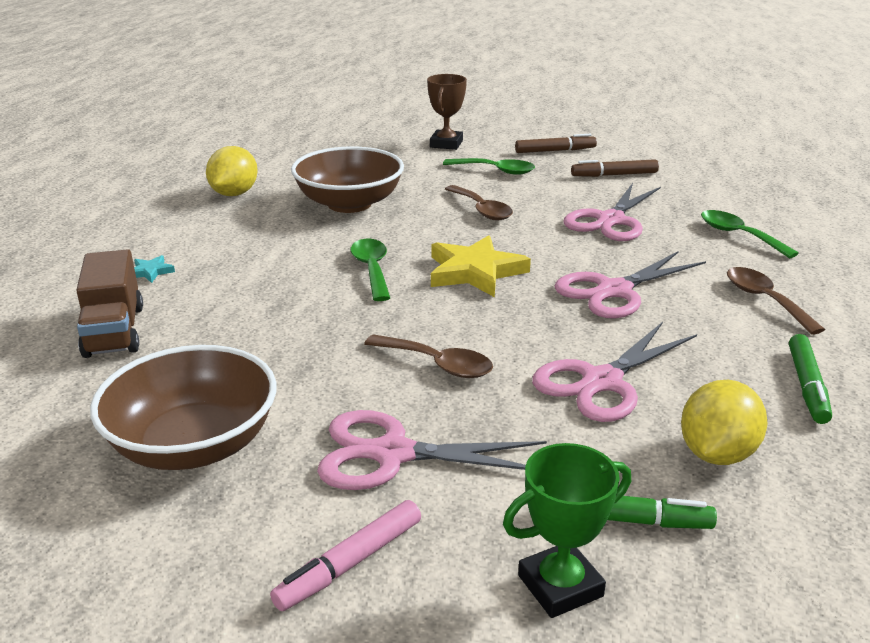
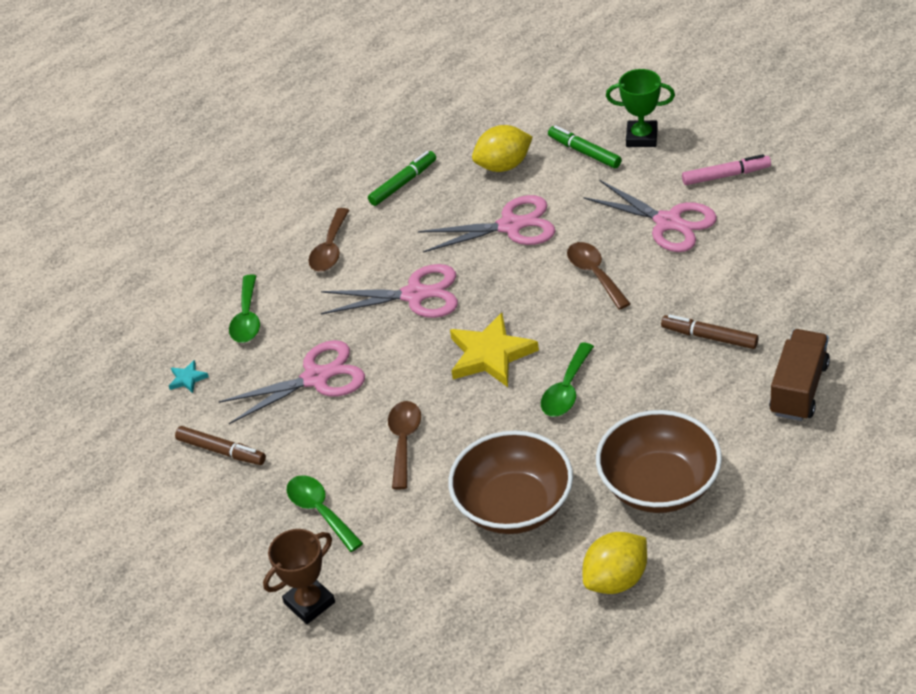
camera: 140 degrees left, 15 degrees up
brown bowl [90,345,276,470] -> brown bowl moved to [596,410,722,513]
turquoise star [134,255,175,283] -> turquoise star moved to [169,360,209,393]
brown marker [515,134,597,153] -> brown marker moved to [661,314,758,349]

